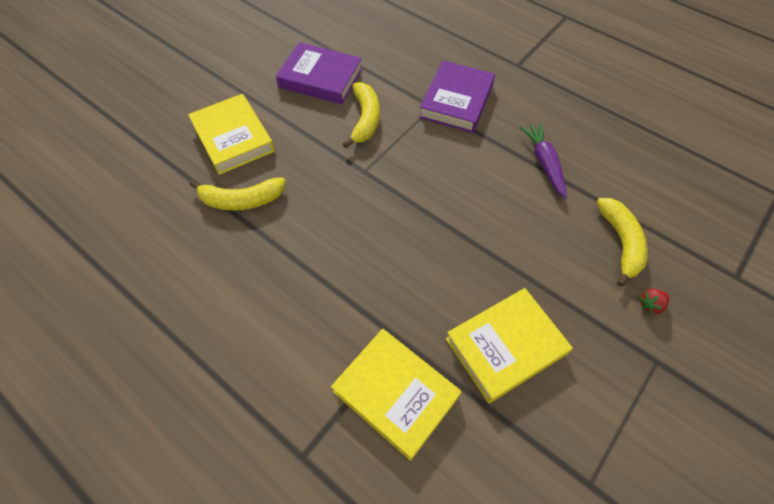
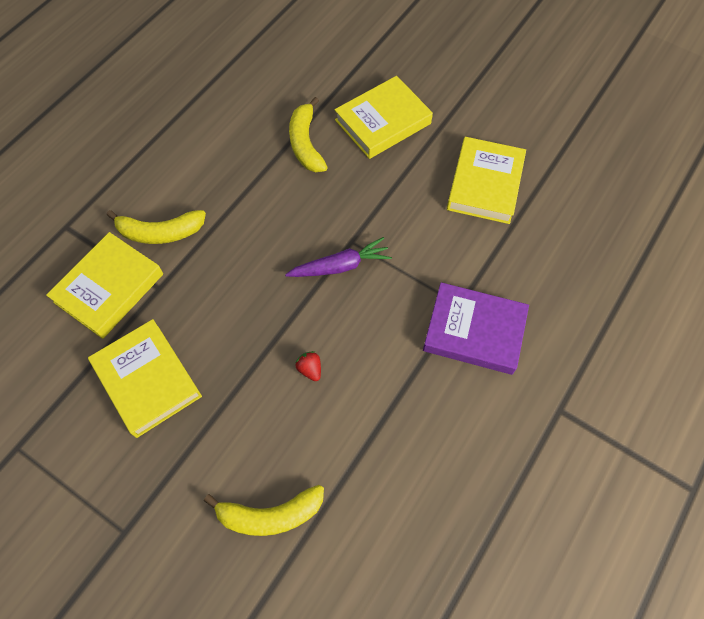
camera: 85 degrees right, 5 degrees up
purple book [276,42,362,104] -> yellow book [447,137,526,224]
yellow banana [343,82,380,148] -> yellow banana moved to [107,210,206,244]
purple carrot [520,123,567,199] -> purple carrot moved to [285,237,392,277]
red strawberry [639,289,669,315] -> red strawberry moved to [295,351,321,381]

